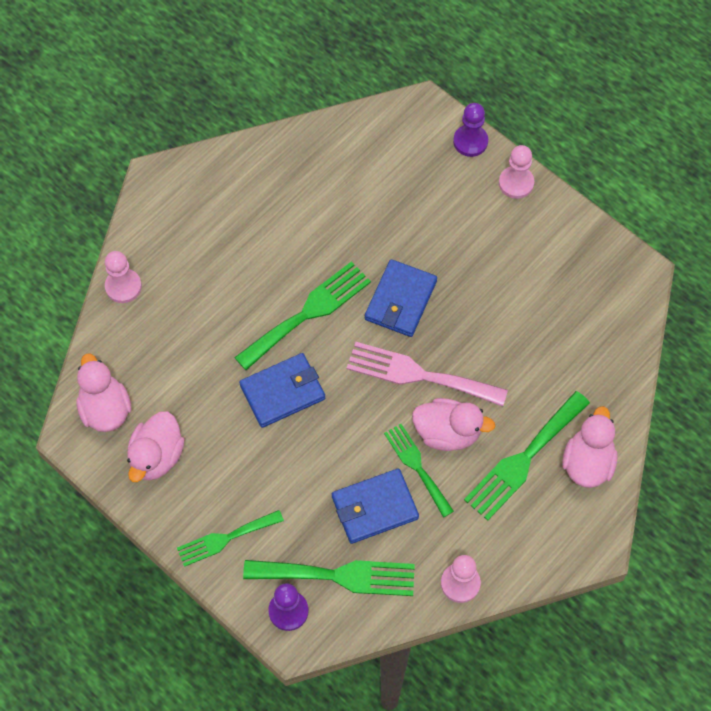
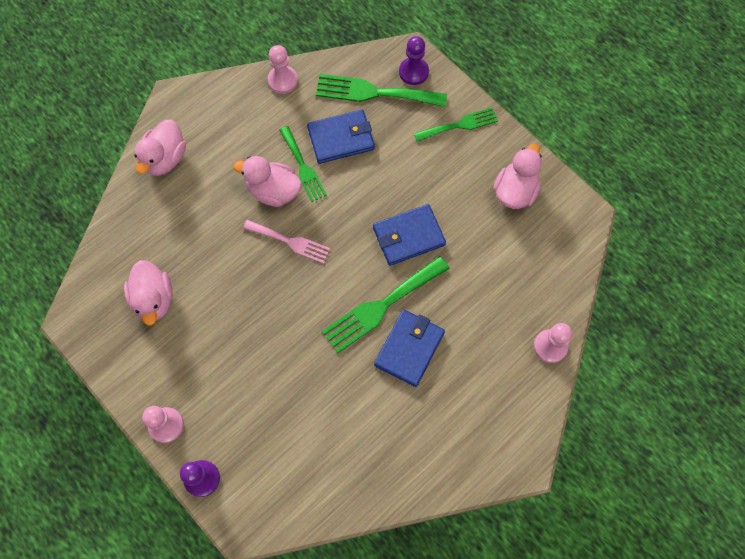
camera: 175 degrees left, 5 degrees up
pink duck [76,354,131,432] -> pink duck moved to [124,260,173,326]
pink fork [347,342,508,407] -> pink fork [243,220,330,264], size x0.65
blue wallet [365,259,437,337] -> blue wallet moved to [374,310,445,387]
green fork [464,391,590,521] -> none

